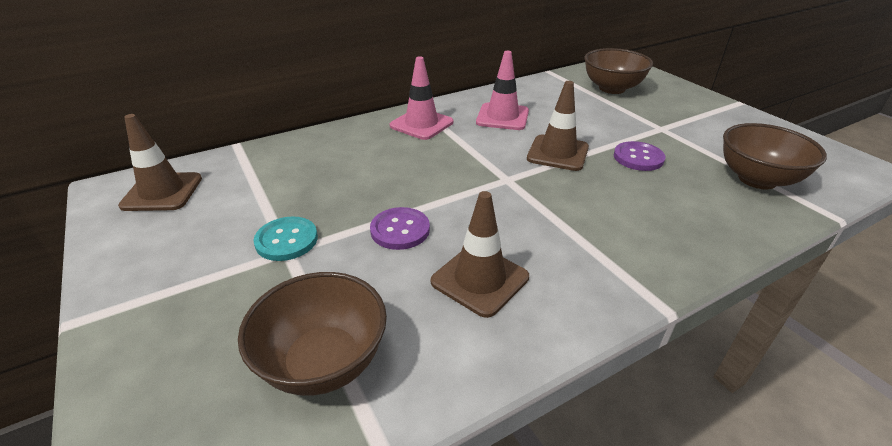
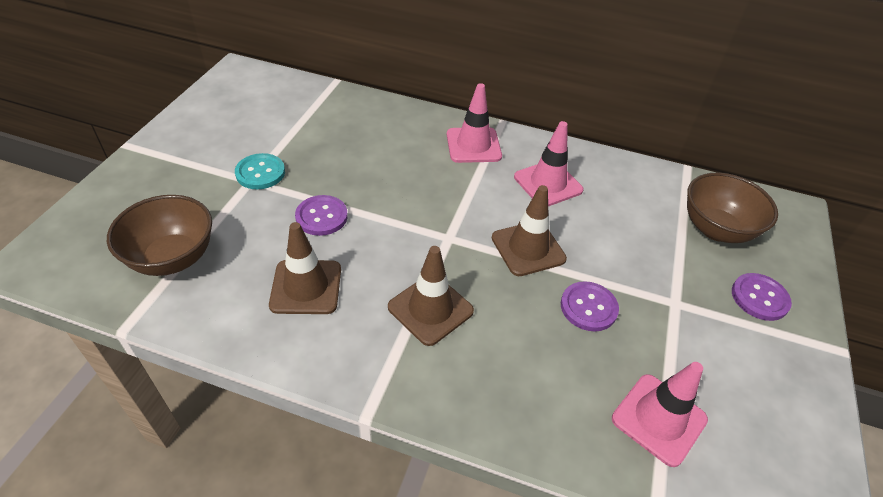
camera: 45 degrees right, 10 degrees up
brown traffic cone [118,114,202,211] -> brown traffic cone moved to [388,246,474,346]
brown bowl [723,123,827,189] -> pink traffic cone [612,362,708,467]
none -> purple button [732,273,792,321]

